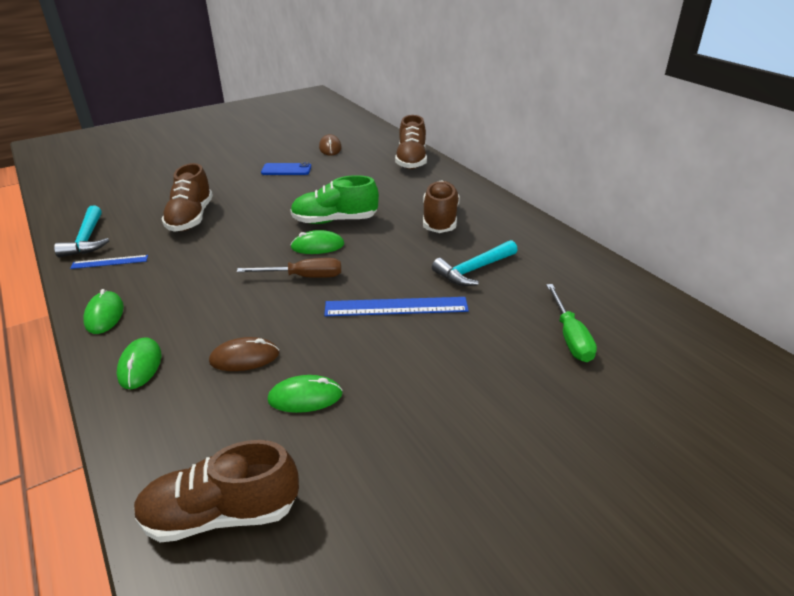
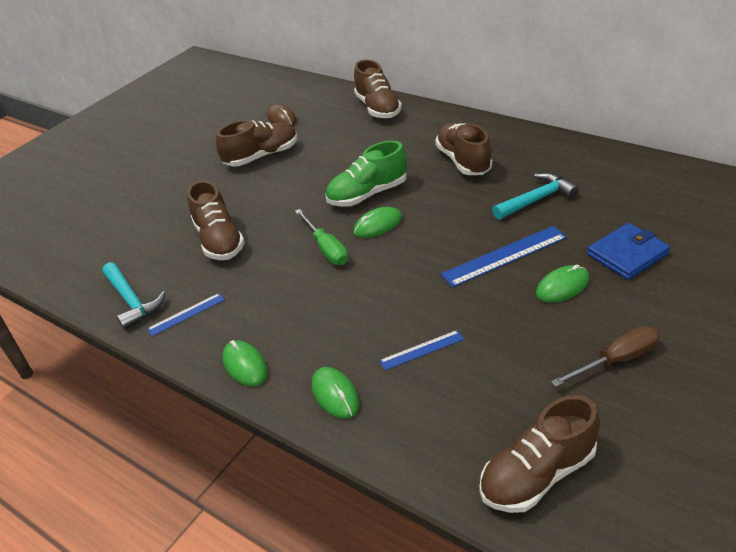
camera: 20 degrees left, 5 degrees up
brown mouse [209,337,279,371] -> blue ruler [379,330,464,370]
brown screwdriver [237,258,341,278] -> brown screwdriver moved to [551,326,660,387]
blue phone [261,162,311,175] -> brown shoe [216,120,297,167]
green mouse [267,375,343,413] -> green mouse moved to [536,264,589,303]
turquoise hammer [432,240,518,286] -> turquoise hammer turned 150 degrees counterclockwise [492,173,579,220]
green screwdriver [546,284,597,362] -> green screwdriver moved to [295,209,348,265]
none -> blue wallet [587,223,670,280]

